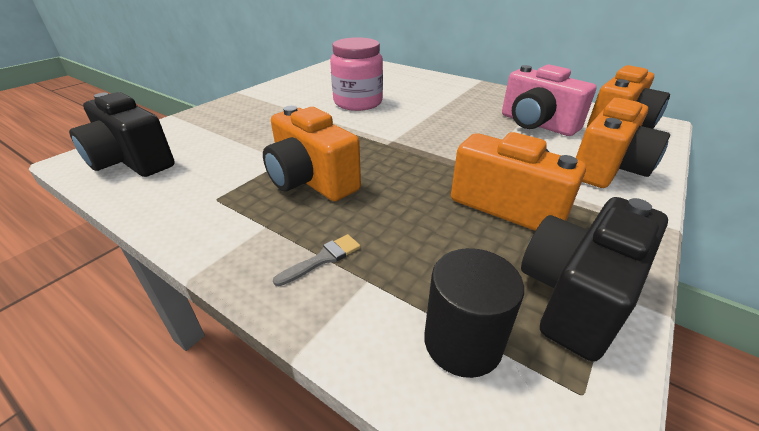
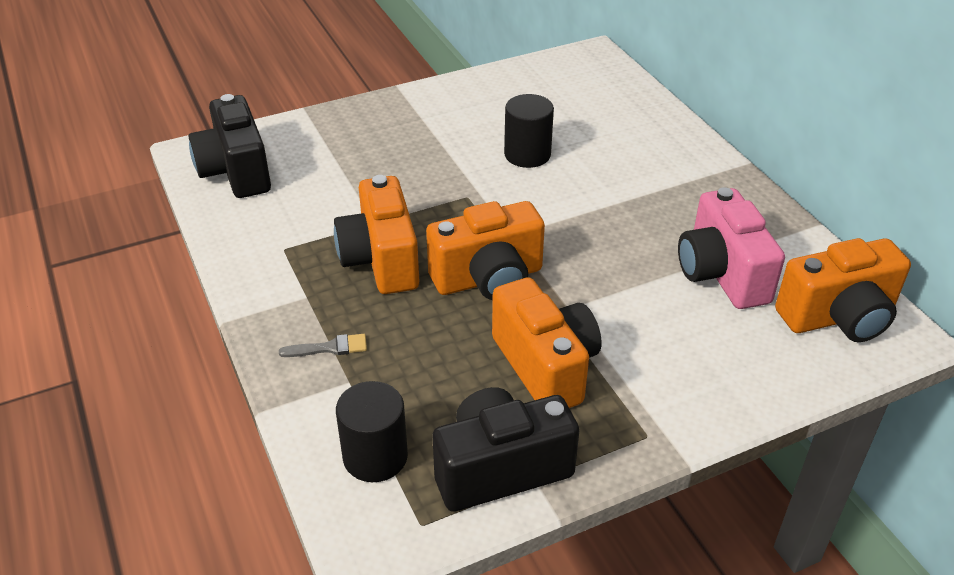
camera: 30 degrees right, 5 degrees up
pink jar [330,37,383,111] -> black cylinder [504,94,554,168]
orange camera [576,98,670,188] -> orange camera moved to [426,201,545,300]

